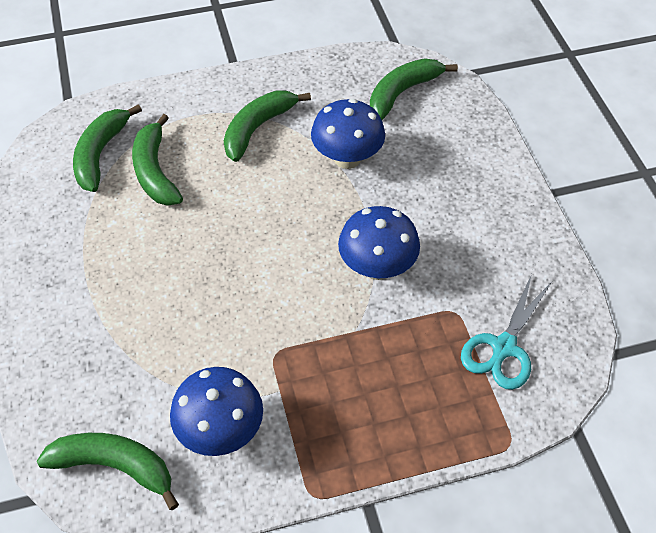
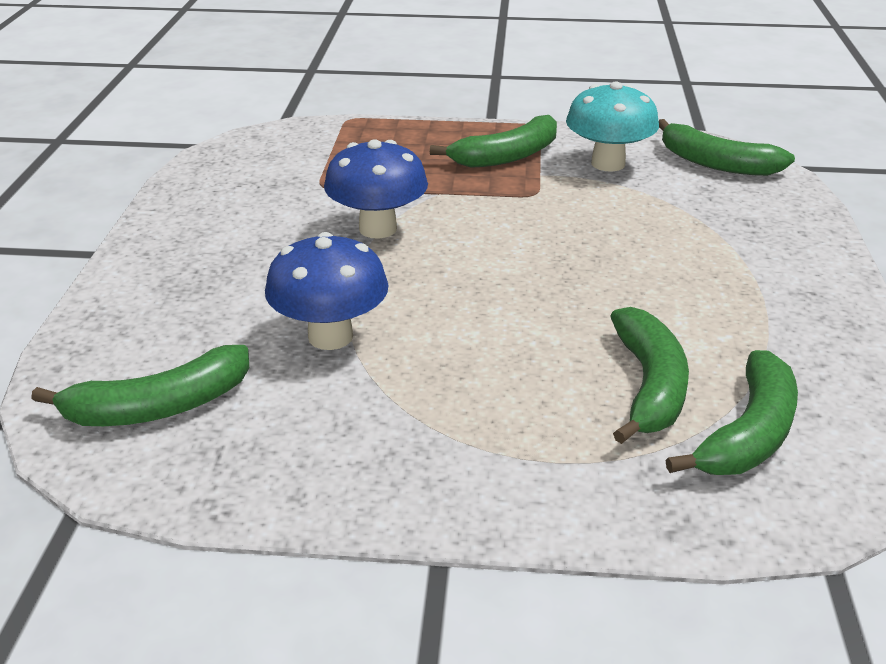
camera: 160 degrees left, 20 degrees down
blue mushroom [170,367,263,456] -> turquoise mushroom [566,82,659,171]
green banana [224,91,311,162] -> green banana moved to [430,115,557,168]
turquoise scissors [461,274,552,390] -> none

